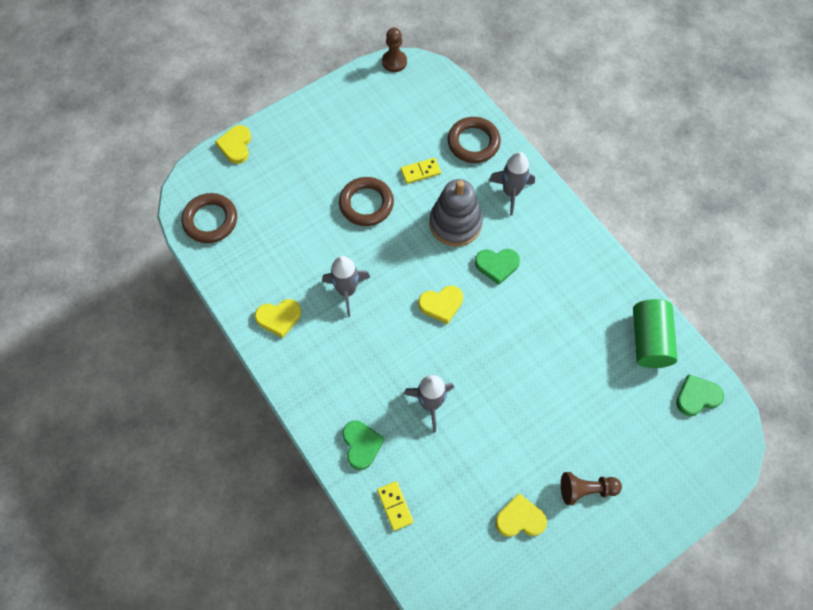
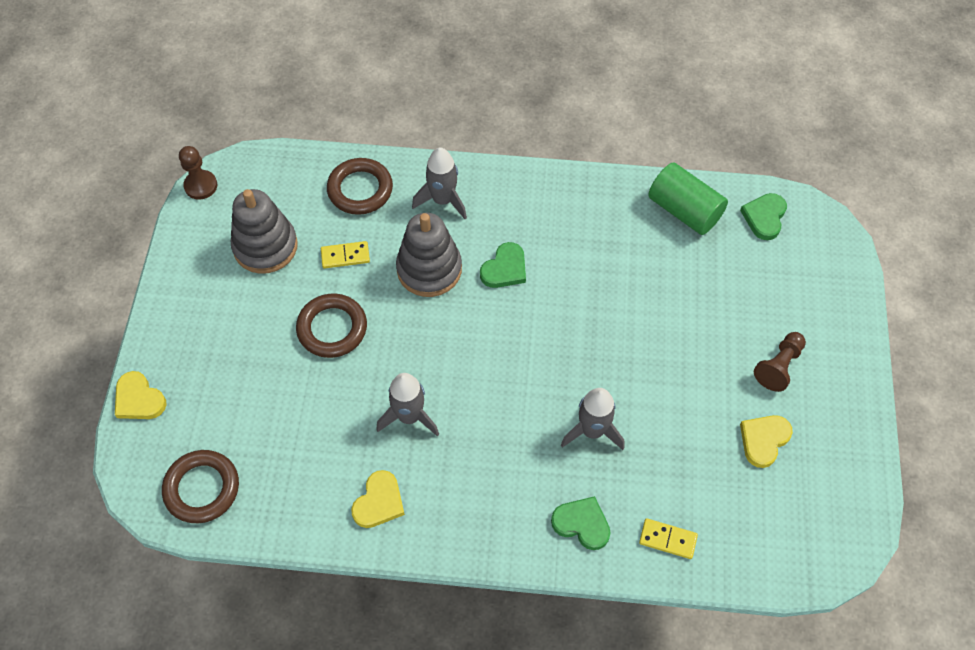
camera: 50 degrees left, 5 degrees down
yellow domino [401,158,441,184] -> yellow domino turned 60 degrees clockwise [321,241,370,269]
yellow heart [418,286,463,324] -> none
none -> grey stacking toy [231,189,298,274]

